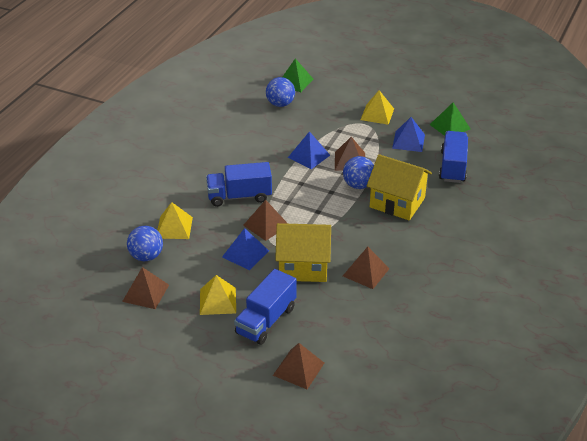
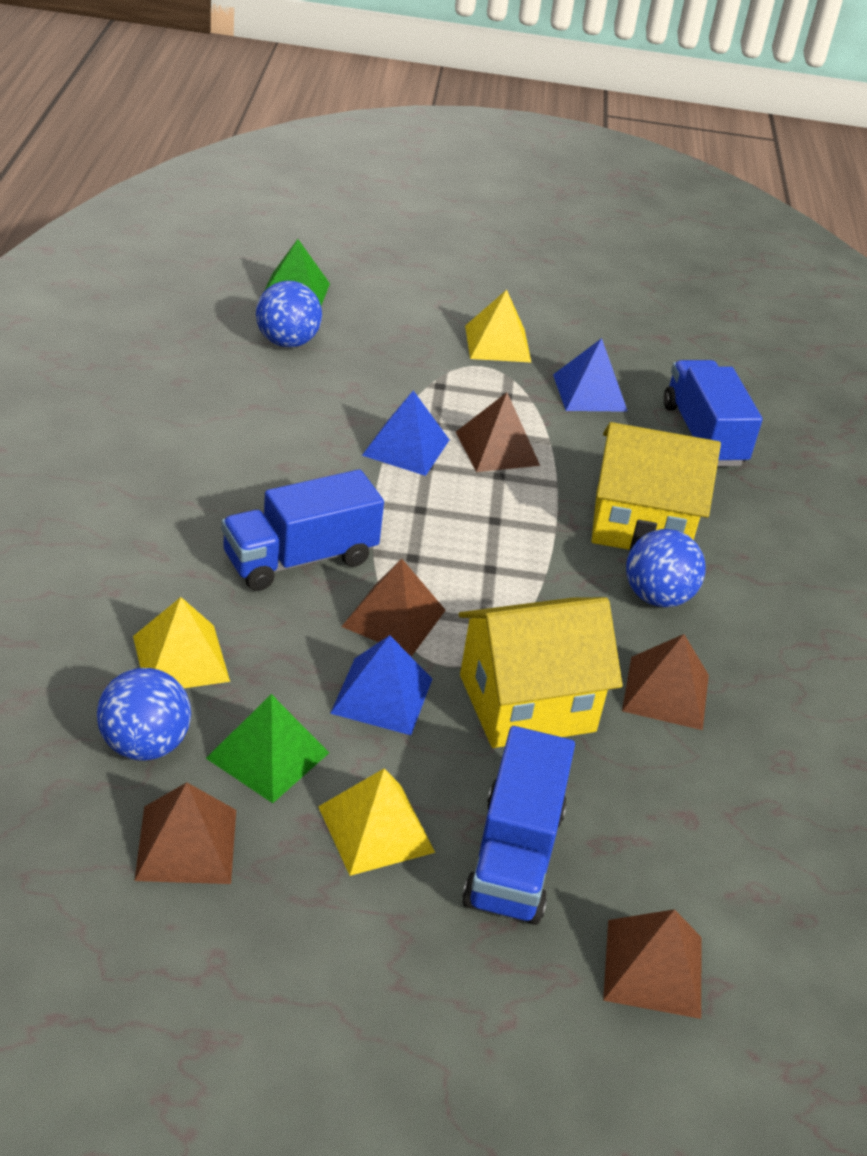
camera: 25 degrees left, 0 degrees up
blue ball [343,156,374,189] -> blue ball moved to [626,529,706,607]
green pyramid [430,103,471,136] -> green pyramid moved to [206,694,329,803]

